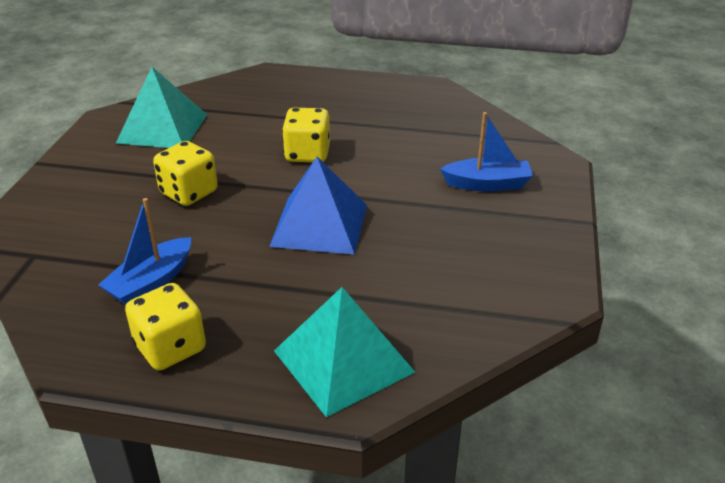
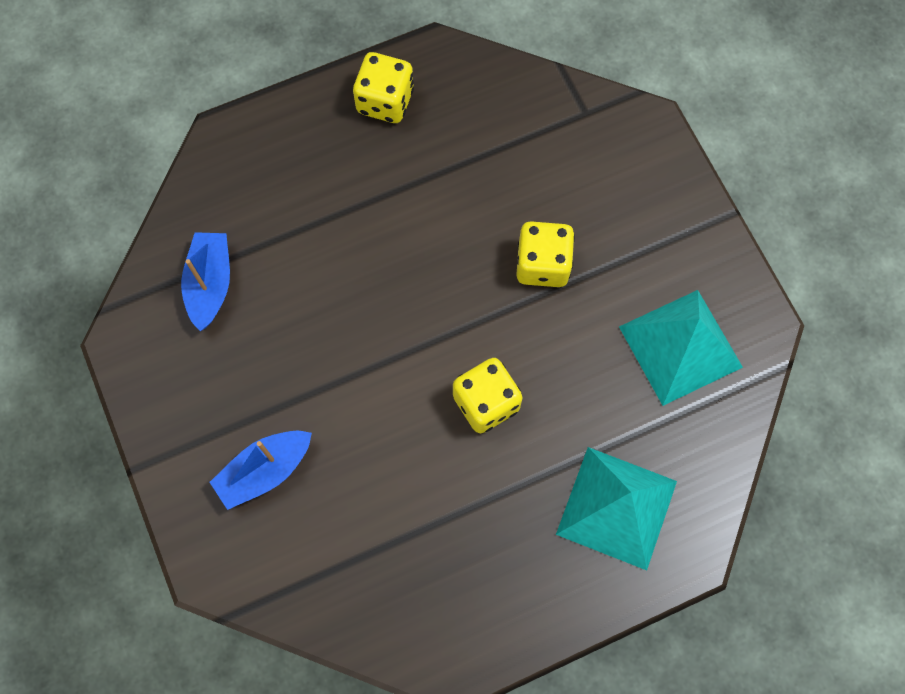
camera: 145 degrees right, 35 degrees up
blue boat [98,198,191,305] -> blue boat moved to [181,232,230,331]
blue pyramid [269,157,367,255] -> none
turquoise pyramid [274,287,415,418] -> turquoise pyramid moved to [556,447,677,570]

